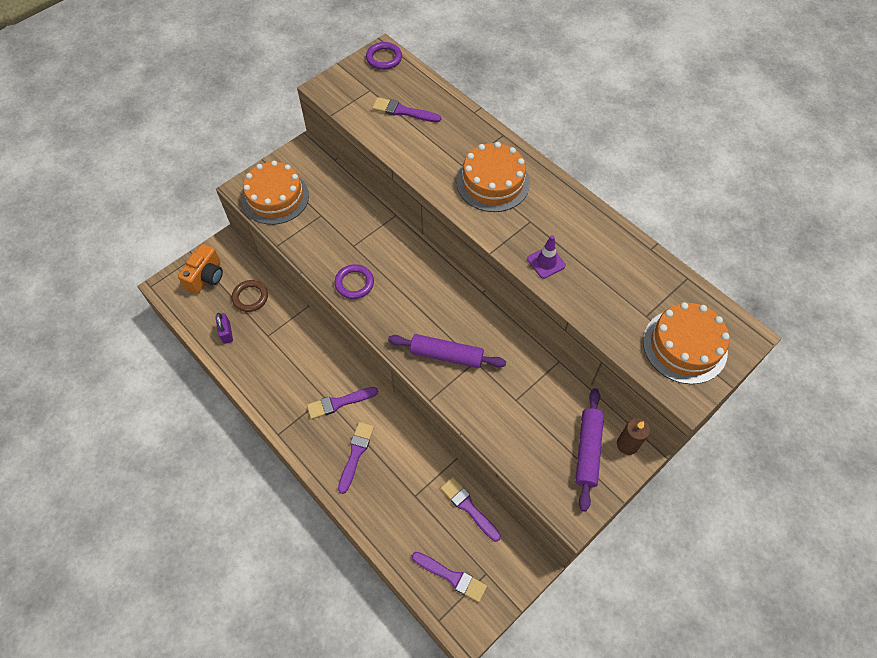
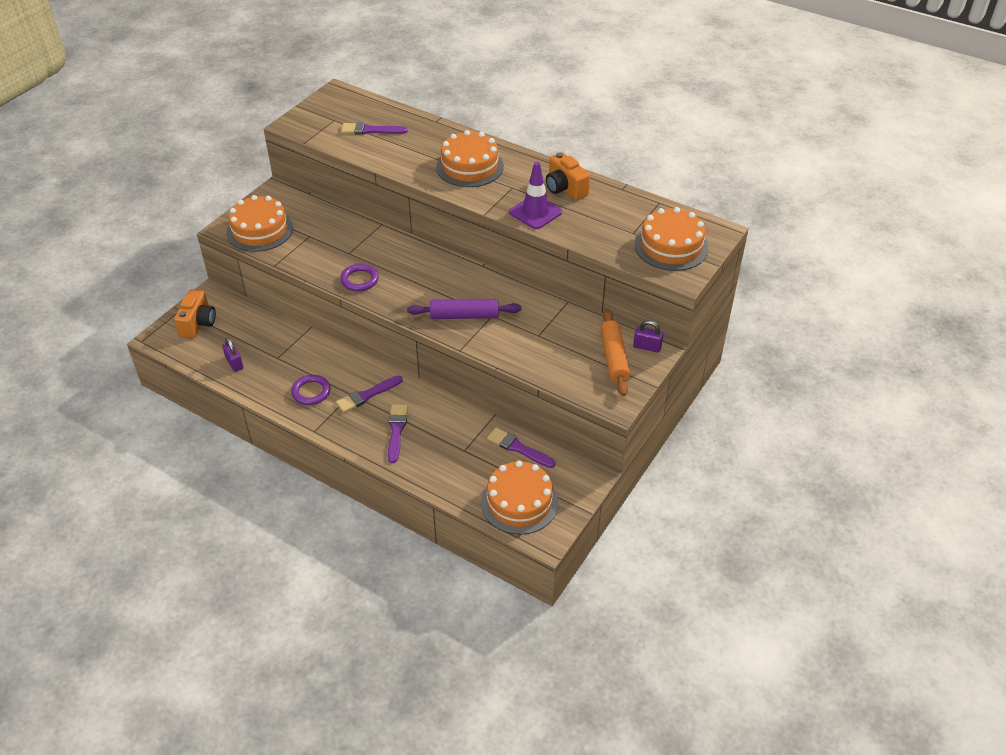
camera: 15 degrees left, 15 degrees down
brown ring [232,280,268,312] -> none
purple ring [366,42,402,70] -> purple ring moved to [291,375,331,405]
purple brush [412,552,487,602] -> orange cake [481,460,558,535]
purple traffic cone [527,235,566,279] -> purple traffic cone [509,162,562,229], size x1.50
purple rolling pin [575,388,604,512] -> orange rolling pin [600,309,630,396]
brown candle [617,418,650,455] -> purple padlock [633,320,663,353]
none -> orange camera [546,152,590,200]

